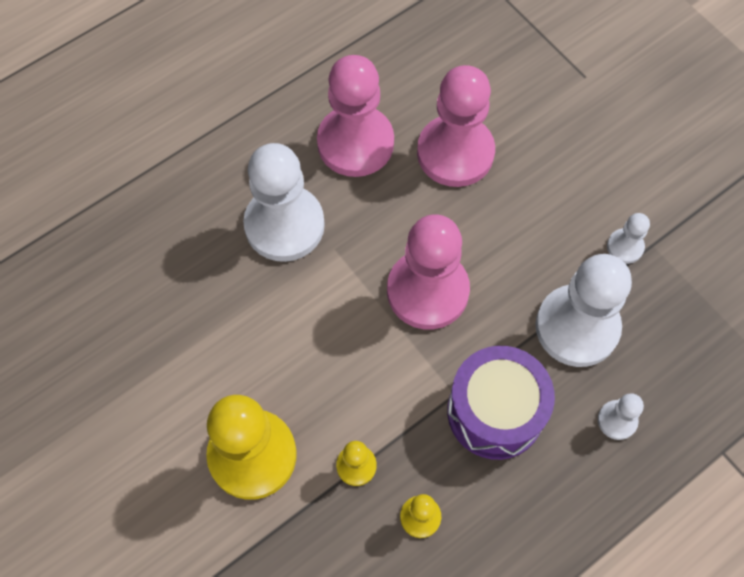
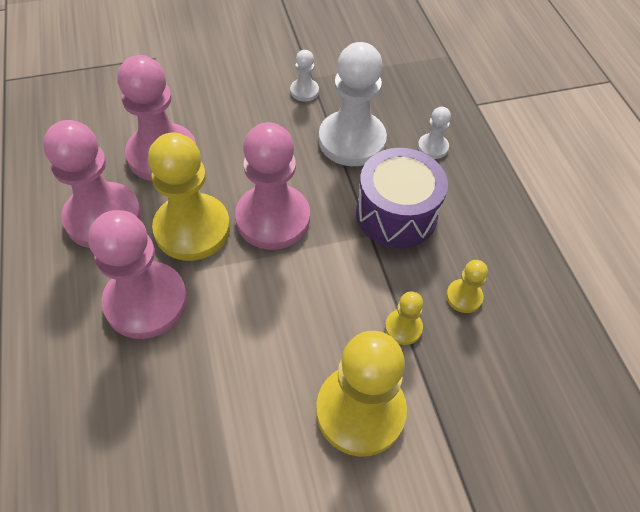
camera: 70 degrees left, 10 degrees down
white pawn [243,143,325,262] -> pink pawn [88,210,187,339]
none -> yellow pawn [148,133,230,261]

